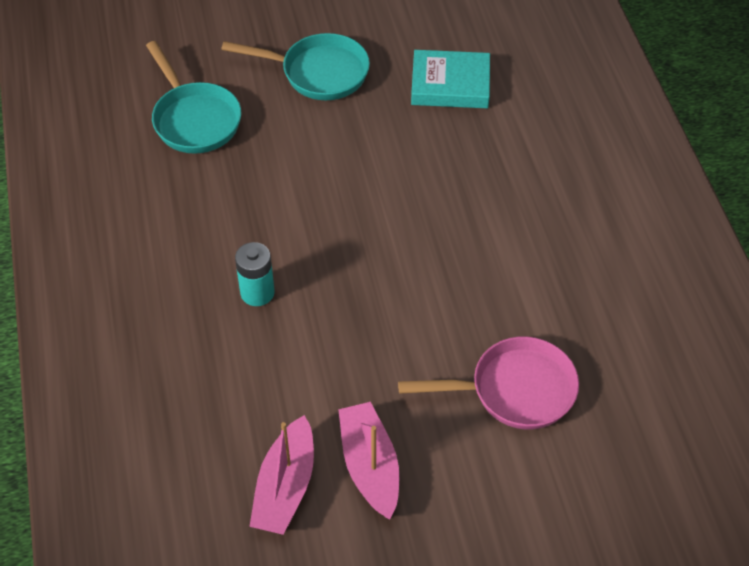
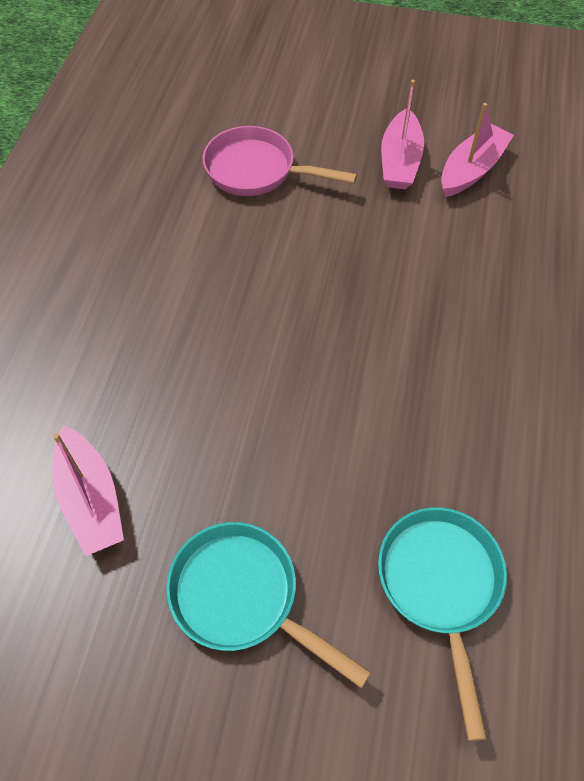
camera: 155 degrees left, 5 degrees up
turquoise battery [235,242,275,306] -> none
turquoise book [411,50,490,108] -> pink boat [52,425,124,556]

